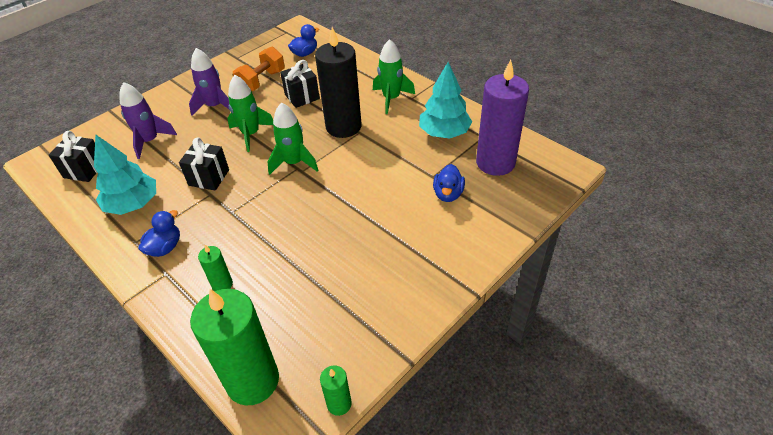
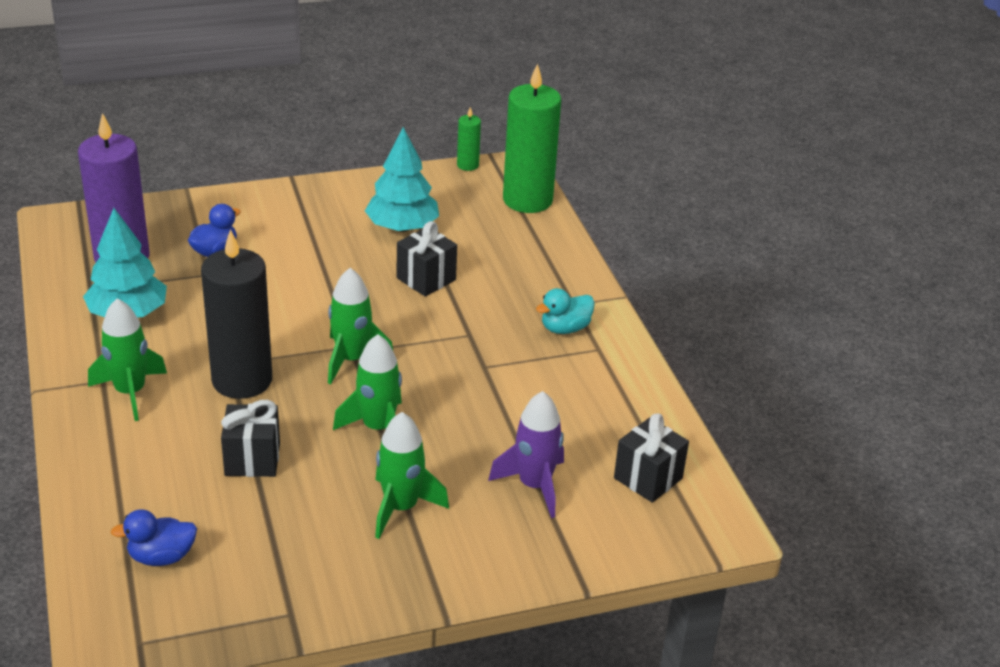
camera: 155 degrees left, 10 degrees down
turquoise tree [94,135,156,215] -> turquoise tree moved to [365,127,439,232]
blue duck [139,210,180,257] -> turquoise duck [536,288,595,334]
black gift [179,138,229,191] -> black gift moved to [397,221,457,297]
purple rocket [189,48,229,116] -> green rocket [375,412,449,539]
green candle [198,245,233,291] -> none
orange dumbbell [233,47,285,91] -> none

